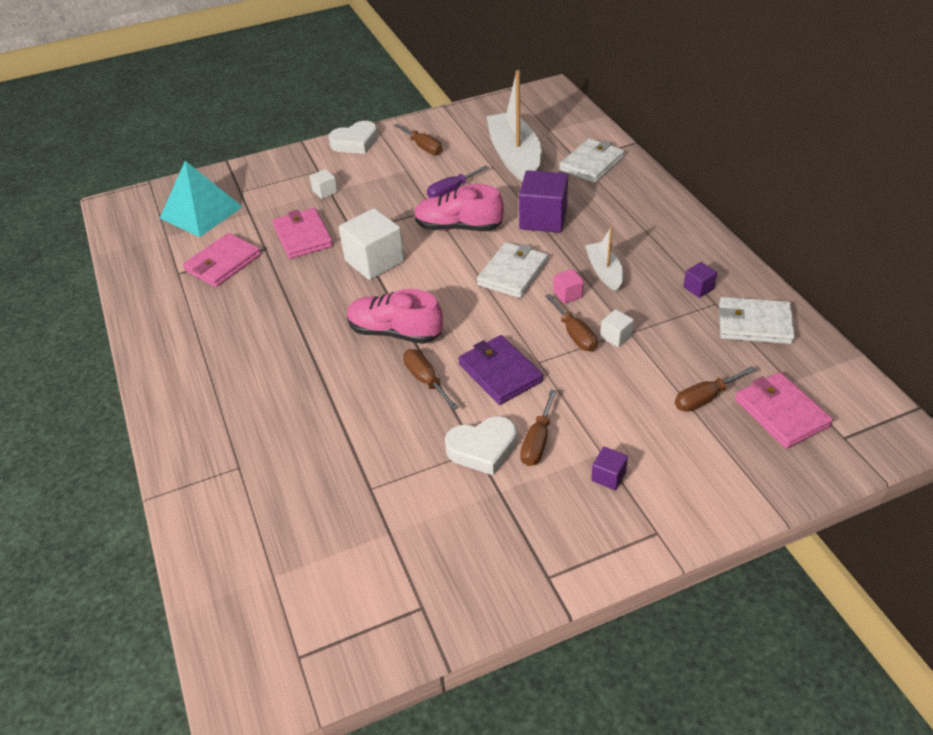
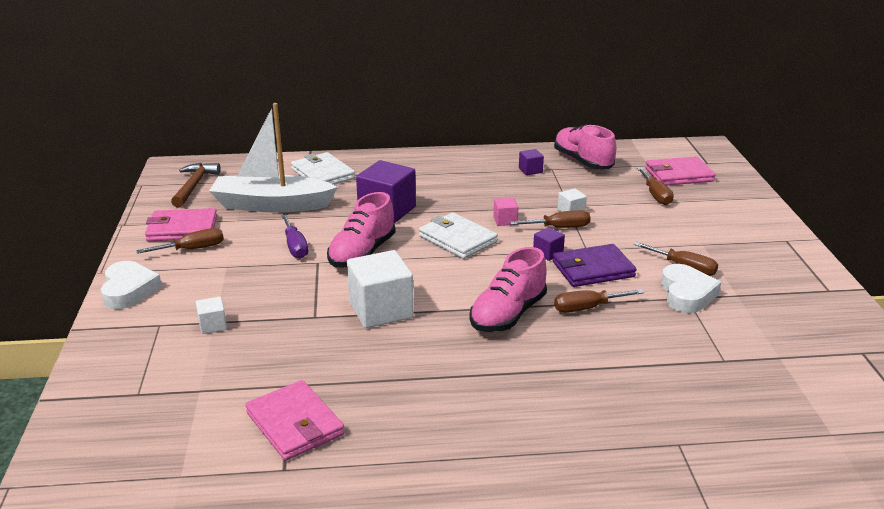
camera: 75 degrees left, 15 degrees down
turquoise pyramid [160,161,242,237] -> none
pink wallet [272,208,333,259] -> pink wallet moved to [145,208,217,241]
white boat [585,227,623,291] -> none
purple cube [591,447,628,490] -> purple cube moved to [533,227,565,261]
white wallet [719,297,795,344] -> pink shoe [554,124,616,169]
none -> brown hammer [171,163,221,208]

